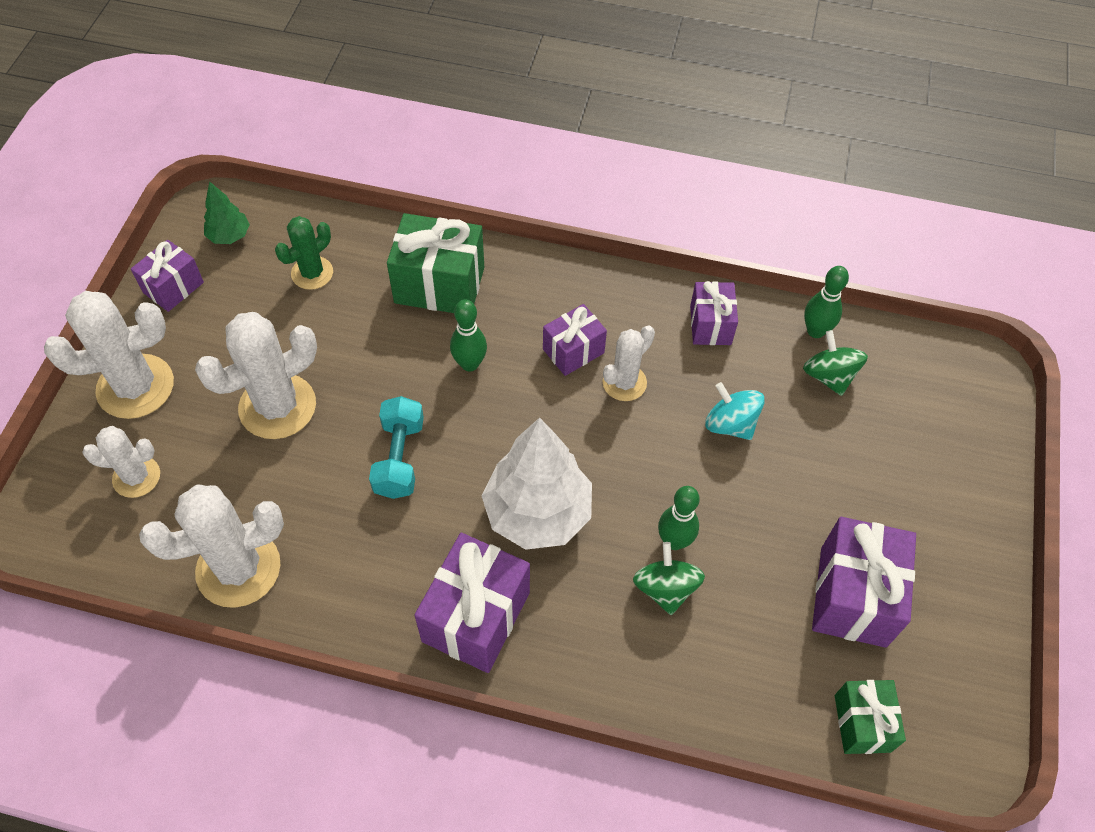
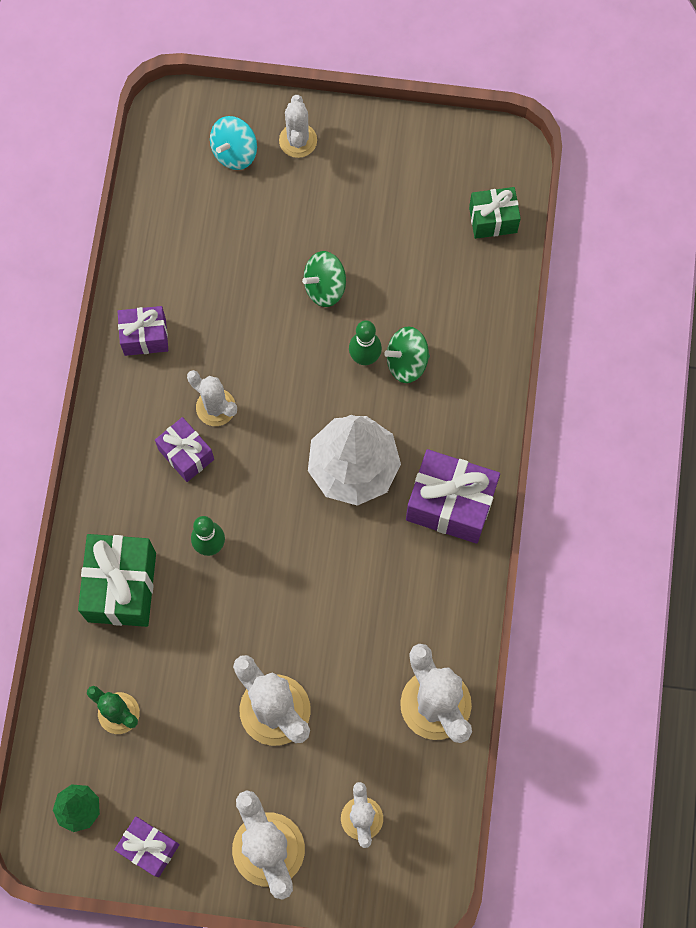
camera: 95 degrees left, 15 degrees up
turquoise dumbbell [369,396,424,499] -> none
turquoise spinning top [705,382,765,440] -> turquoise spinning top moved to [210,116,257,170]
green spinning top [803,330,868,396] -> green spinning top moved to [302,251,346,307]
green bowling pin [804,266,849,338] -> none
purple gift [812,517,916,648] -> none
none -> white cactus [279,95,317,158]

